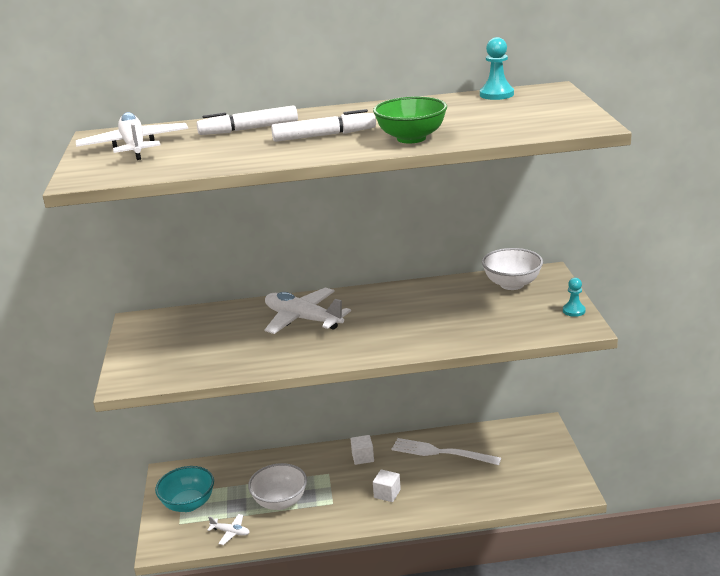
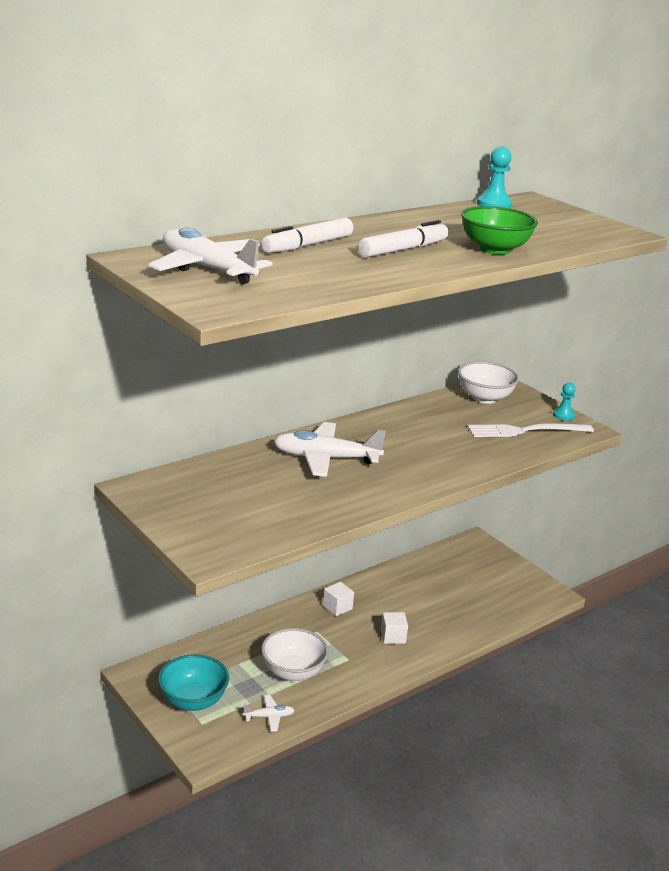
camera: 35 degrees left, 0 degrees up
white fork [392,438,501,465] -> white fork moved to [468,423,594,437]

